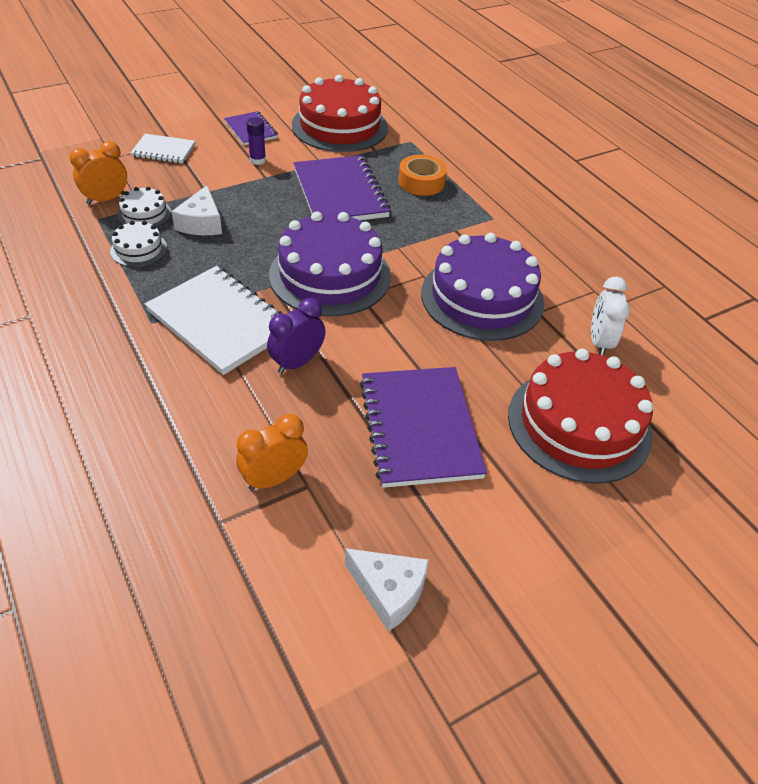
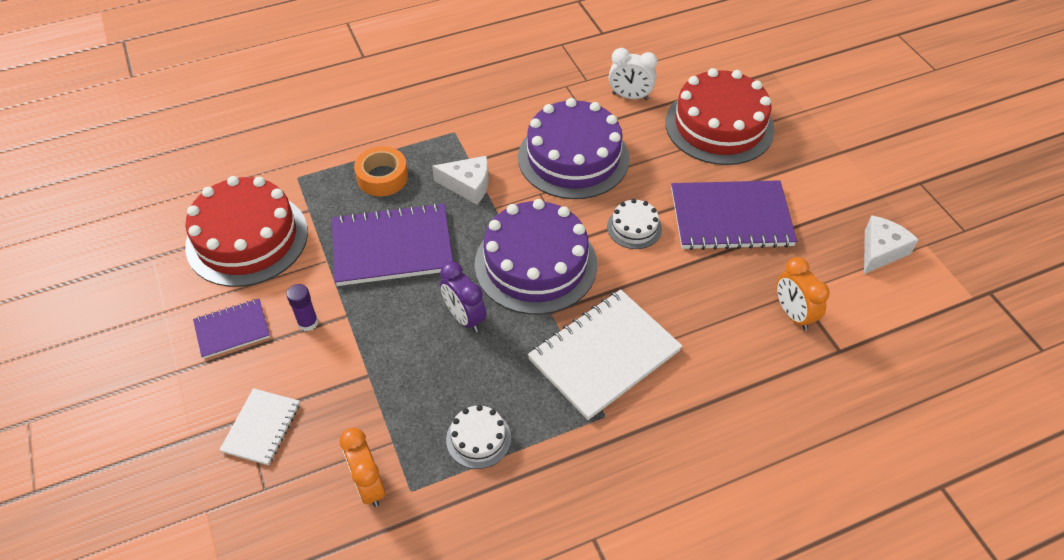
camera: 80 degrees left, 5 degrees up
white cake [117,187,172,228] -> white cake moved to [607,199,662,249]
white cheese [171,185,222,235] -> white cheese moved to [432,156,489,205]
purple clock [267,298,325,374] -> purple clock moved to [440,262,486,332]

